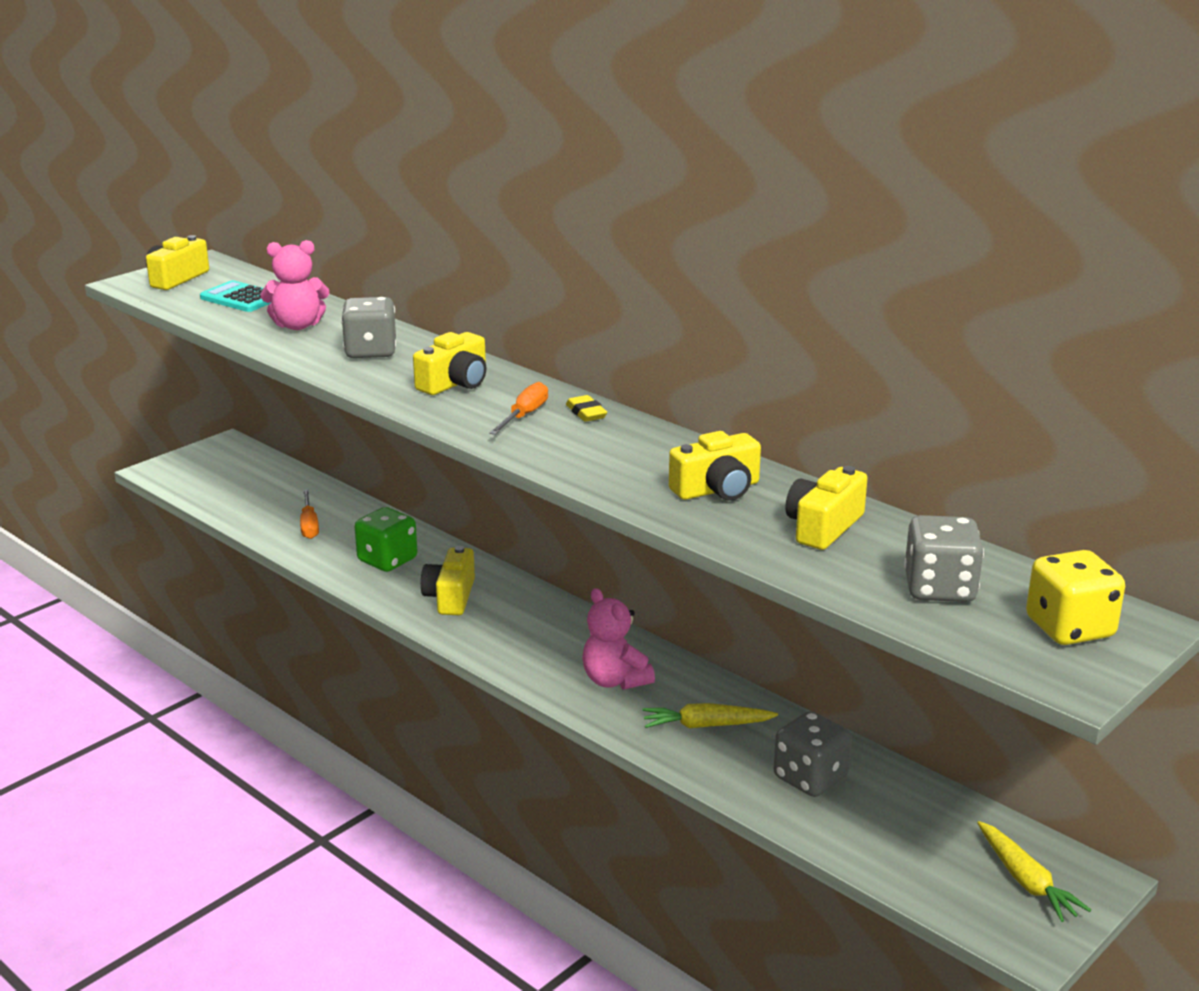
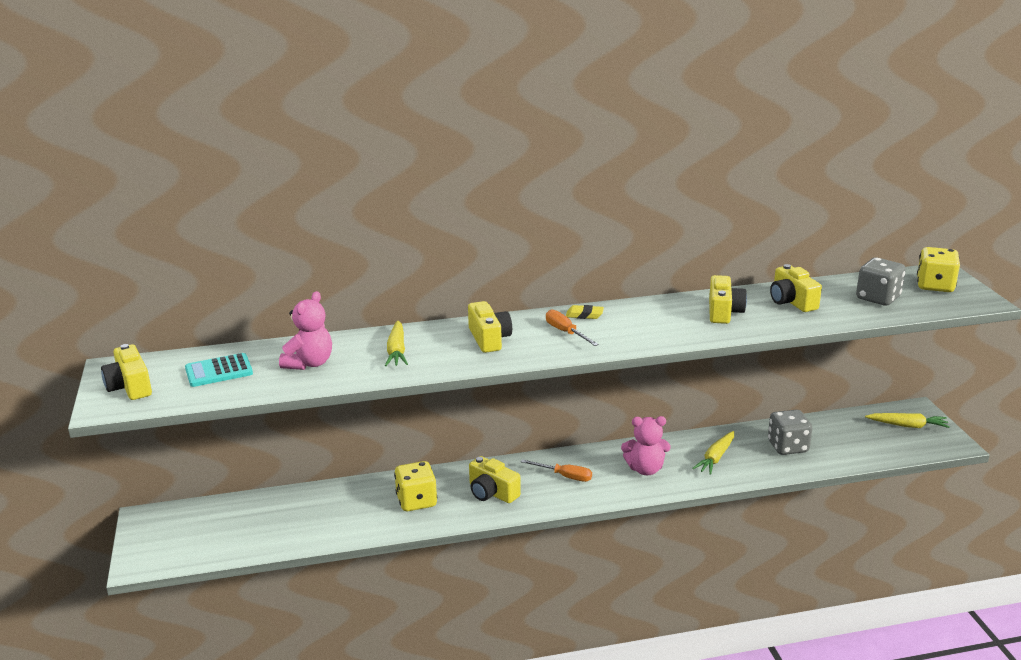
camera: 55 degrees left, 0 degrees up
orange screwdriver [300,489,319,539] -> orange screwdriver moved to [521,459,592,482]
grey dice [341,297,396,358] -> yellow carrot [385,321,408,366]
green dice [355,507,418,572] -> yellow dice [394,461,437,511]

